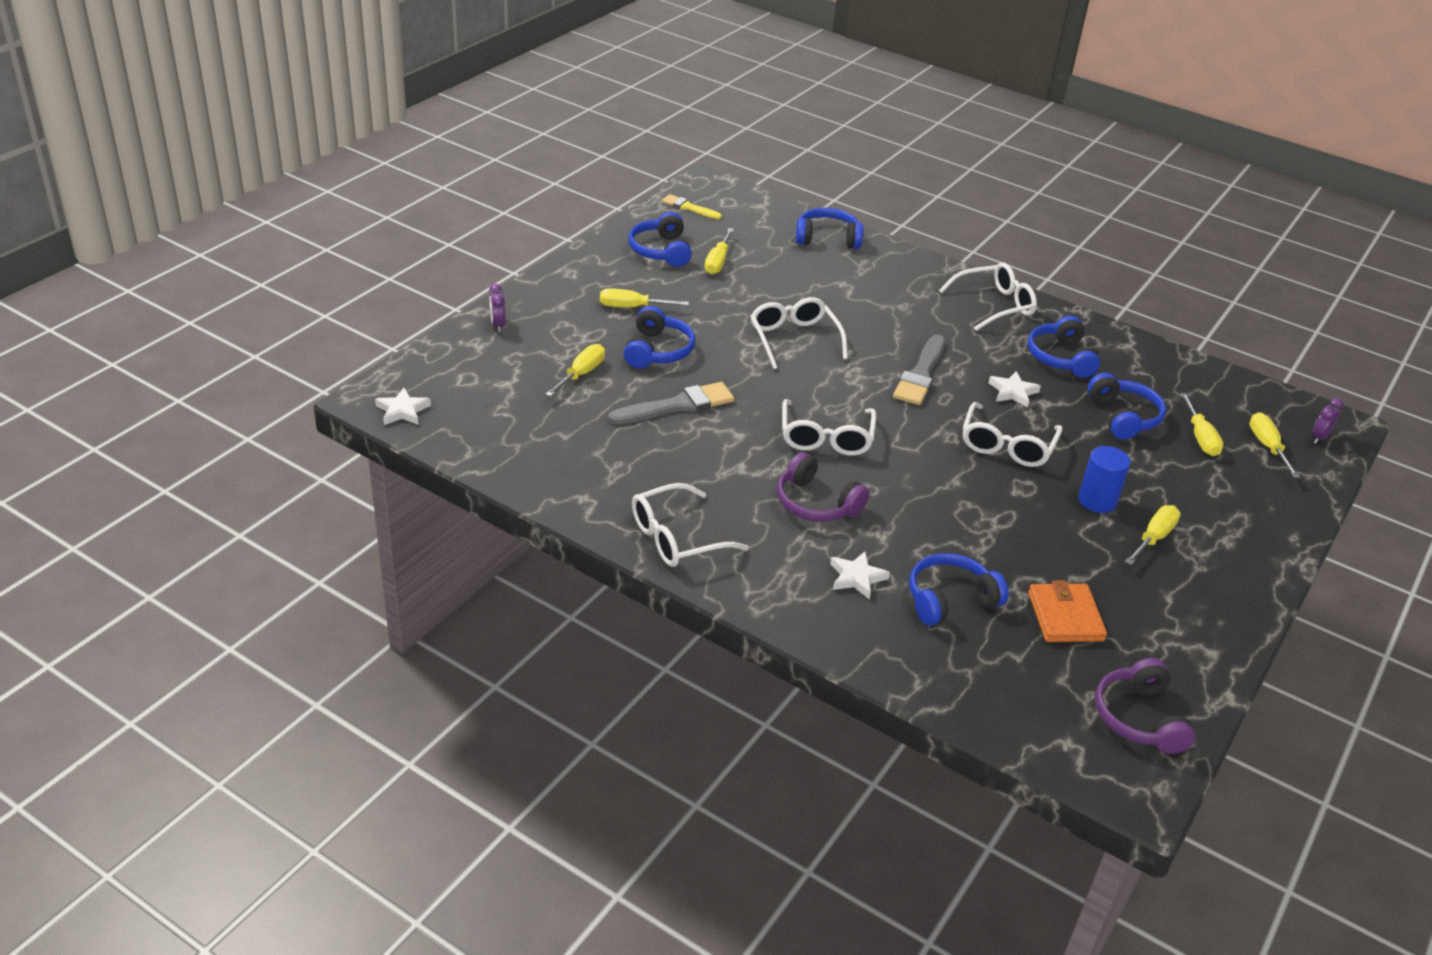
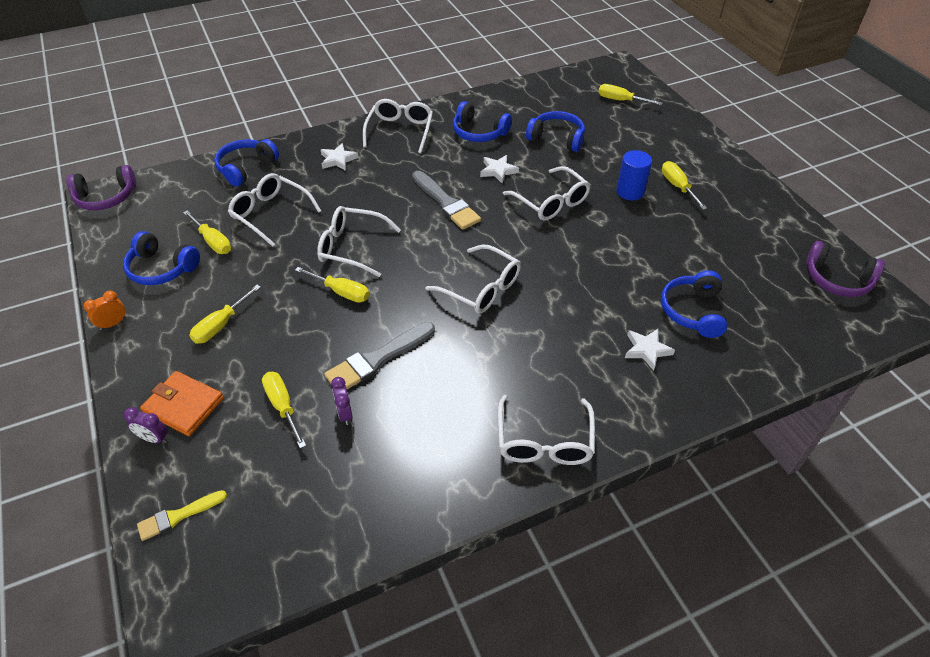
camera: 55 degrees left, 10 degrees up
white star [375,388,431,425] -> white star moved to [321,143,358,171]
grey brush [608,382,734,424] -> grey brush turned 135 degrees counterclockwise [324,322,435,389]
blue headphones [624,306,695,368] -> none
yellow brush [662,194,722,219] -> yellow brush moved to [137,490,227,541]
purple headphones [777,452,870,522] -> purple headphones moved to [67,165,136,210]
orange wallet [1028,580,1107,642] -> orange wallet moved to [140,371,224,436]
yellow screwdriver [1180,393,1224,456] -> yellow screwdriver moved to [295,267,369,302]
purple clock [1312,398,1344,444] -> purple clock moved to [331,377,353,425]
none -> orange clock [83,291,126,330]
none -> white glasses [228,173,321,247]

